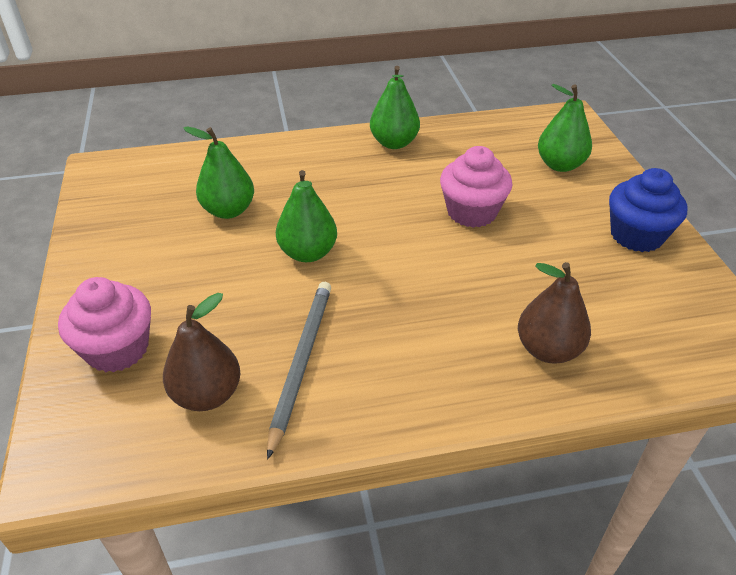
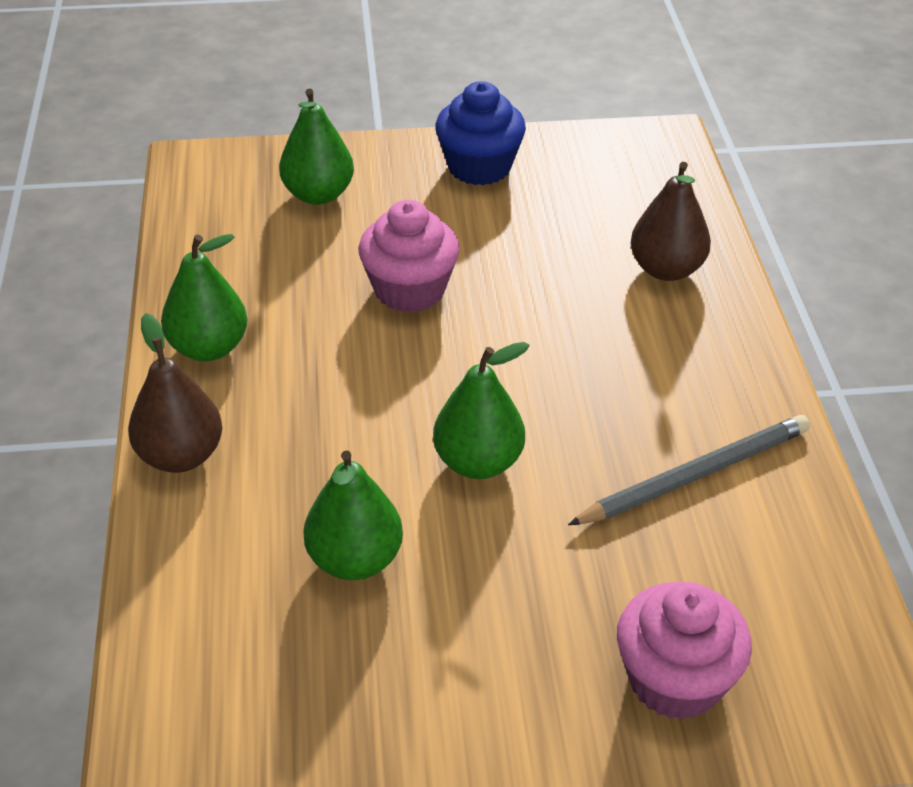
camera: 85 degrees left, 0 degrees up
brown pear [163,293,240,411] -> brown pear moved to [128,313,222,473]
grey pencil [267,282,331,460] -> grey pencil turned 135 degrees clockwise [568,415,810,525]

